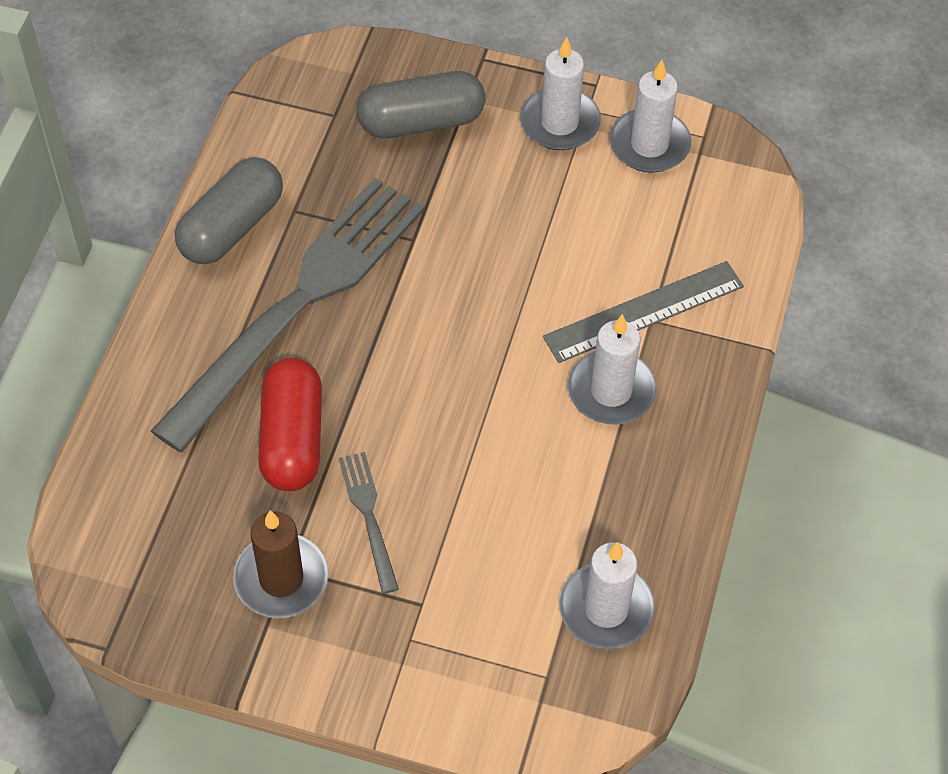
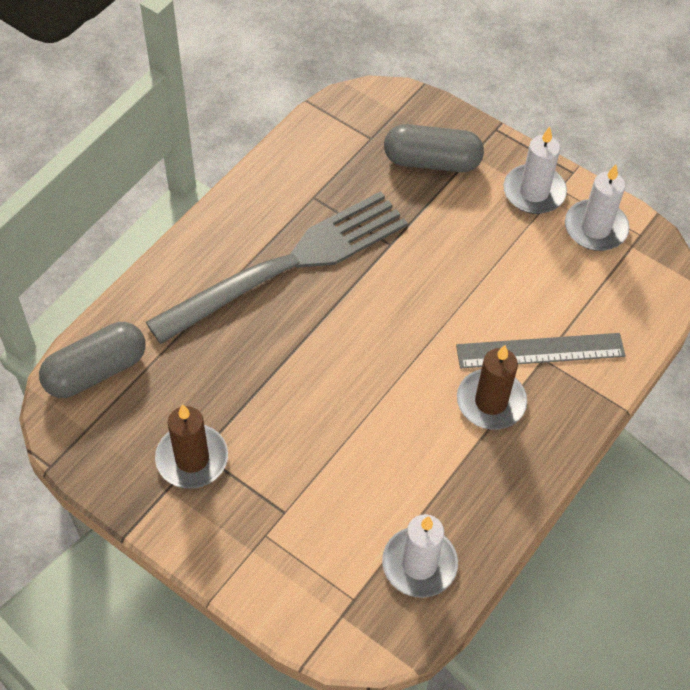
camera: 20 degrees right, 0 degrees up
grey capsule [175,157,283,264] -> grey capsule moved to [39,322,146,398]
red capsule [258,358,322,491] -> none
grey fork [339,452,399,594] -> none
white candle [568,314,656,425] -> brown candle [457,345,527,430]

